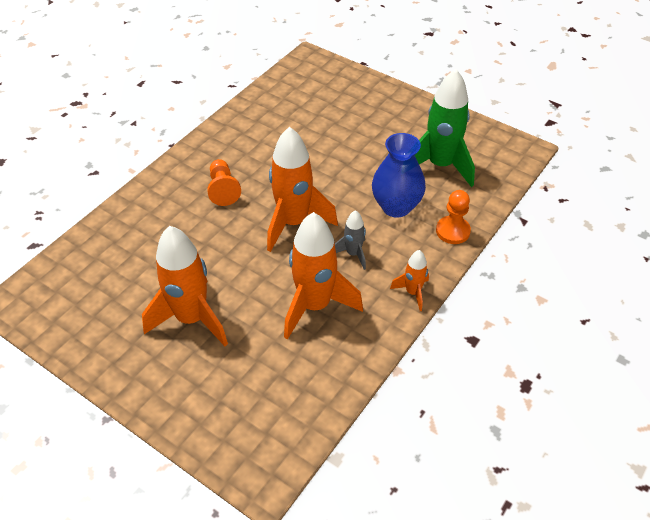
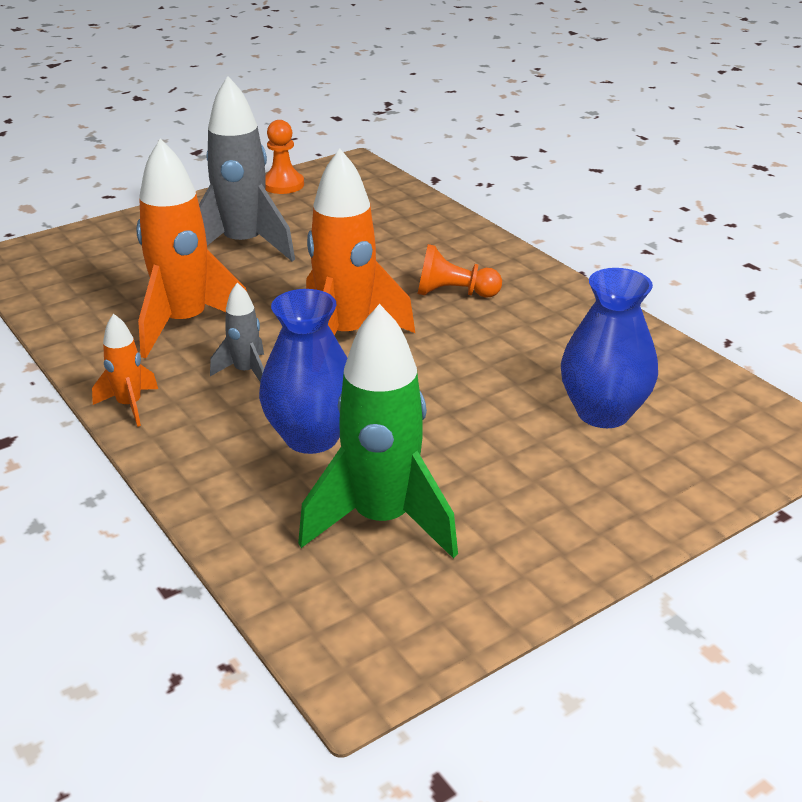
camera: 110 degrees right, 15 degrees down
orange rocket [142,226,228,346] -> grey rocket [199,76,295,261]
orange pawn [436,190,471,244] -> orange pawn moved to [265,120,304,194]
none -> blue vase [561,268,658,428]

